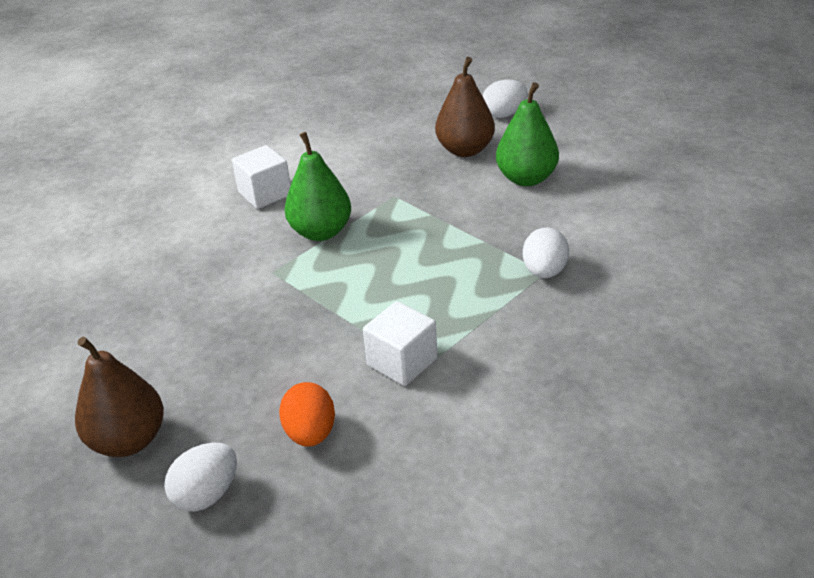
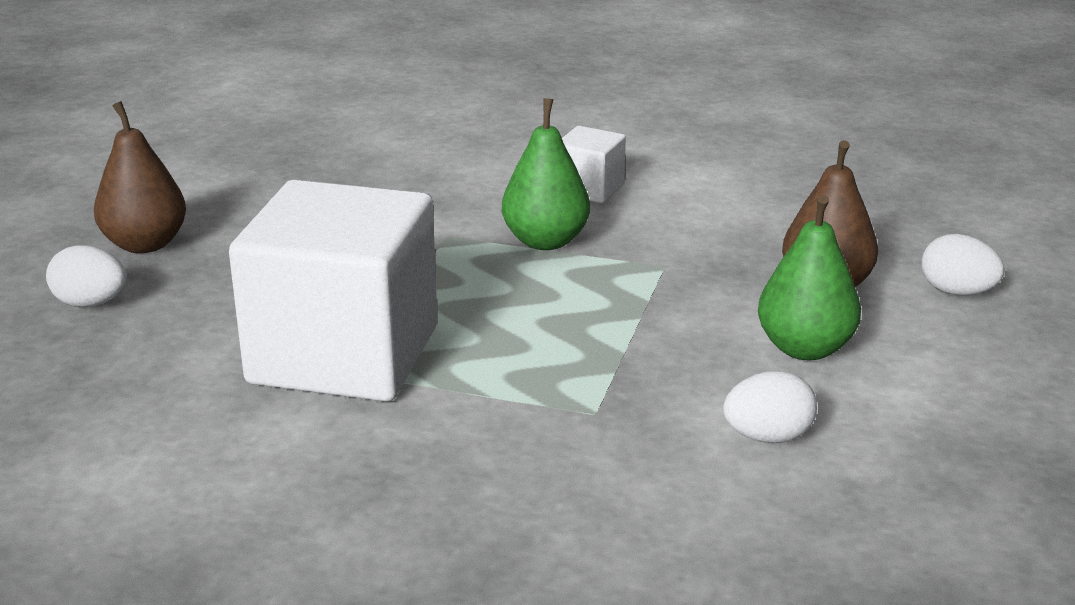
camera: 60 degrees right, 10 degrees down
orange egg [279,382,335,447] -> none
white cube [363,301,437,386] -> white cube [229,180,437,402], size x2.29
white egg [523,228,569,278] -> white egg moved to [723,371,817,443]

